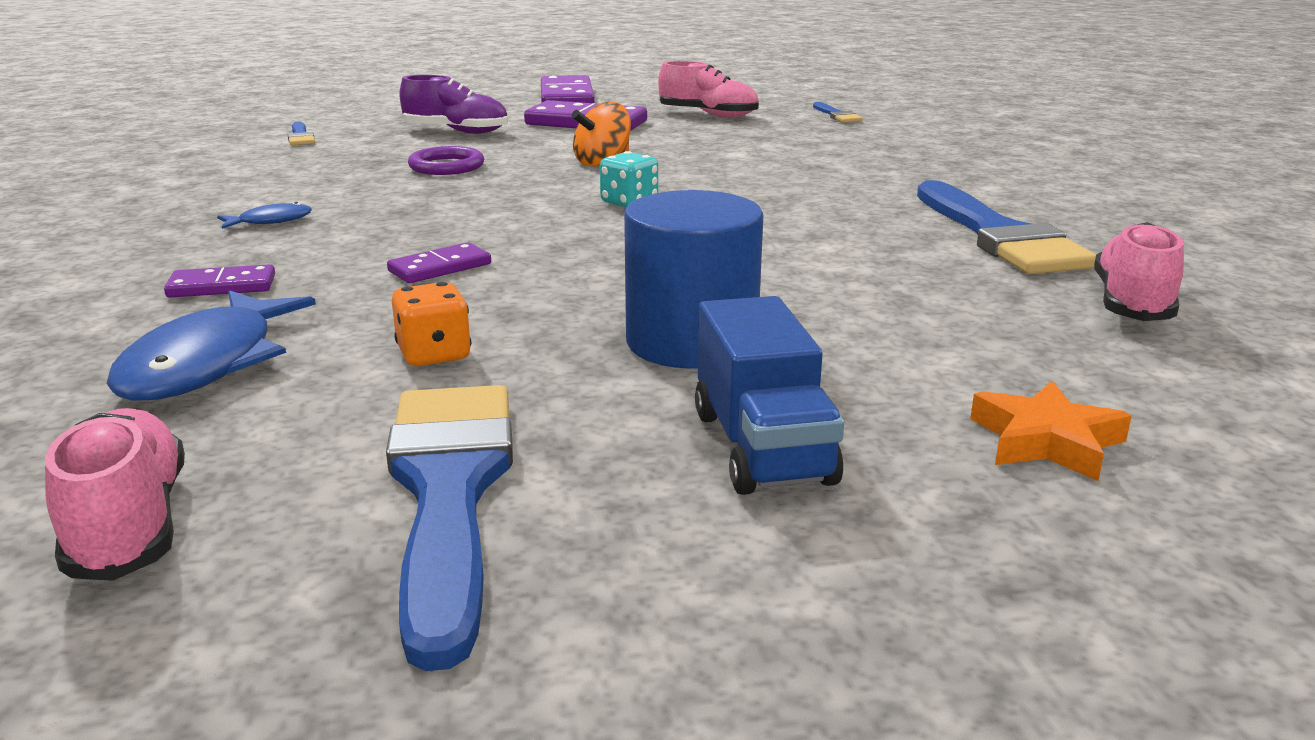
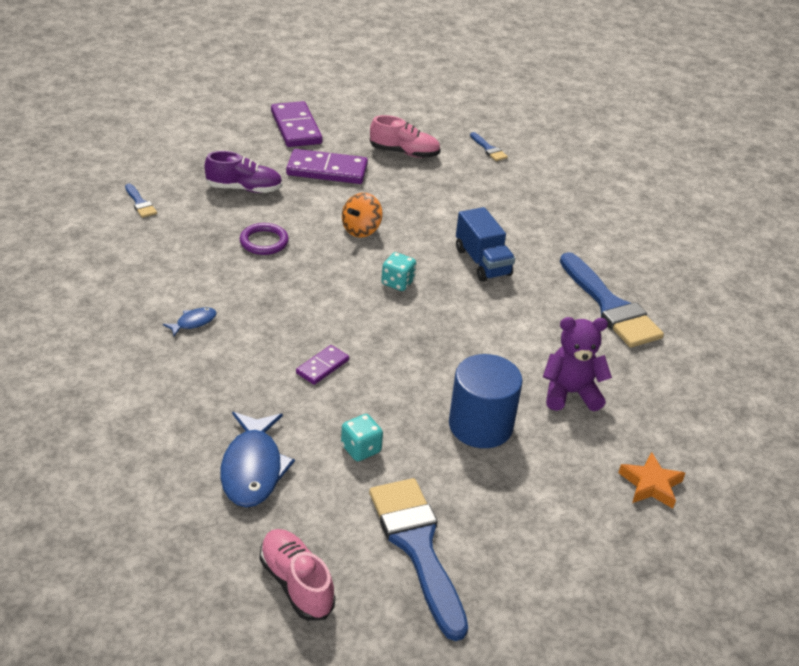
camera: 15 degrees left, 15 degrees up
purple domino [164,264,275,298] -> none
orange dice [392,282,471,366] -> turquoise dice [341,414,383,461]
blue truck [695,296,844,495] -> blue truck moved to [456,207,515,282]
pink shoe [1094,222,1184,321] -> none
none -> purple teddy bear [543,317,612,411]

